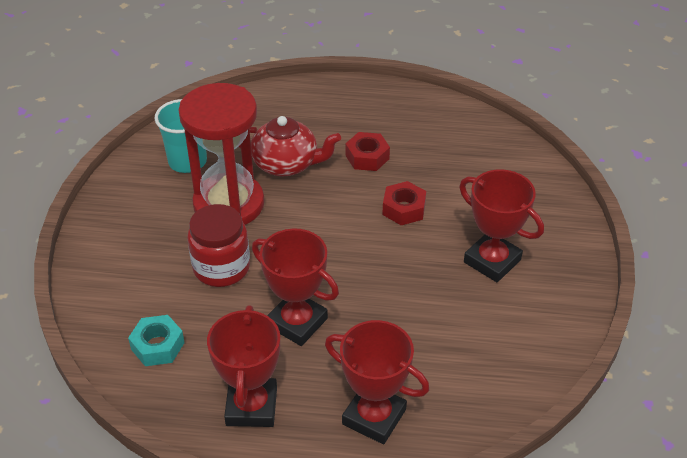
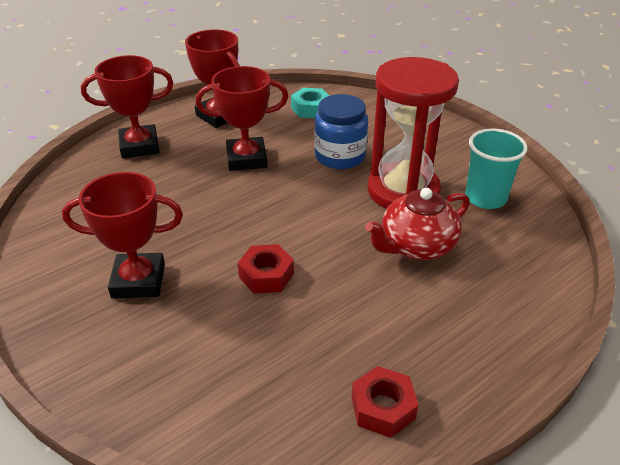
camera: 135 degrees right, 5 degrees down
red jar [187,204,250,287] -> blue jar [314,94,368,169]
red nut [345,132,390,171] -> red nut moved to [351,366,418,438]

